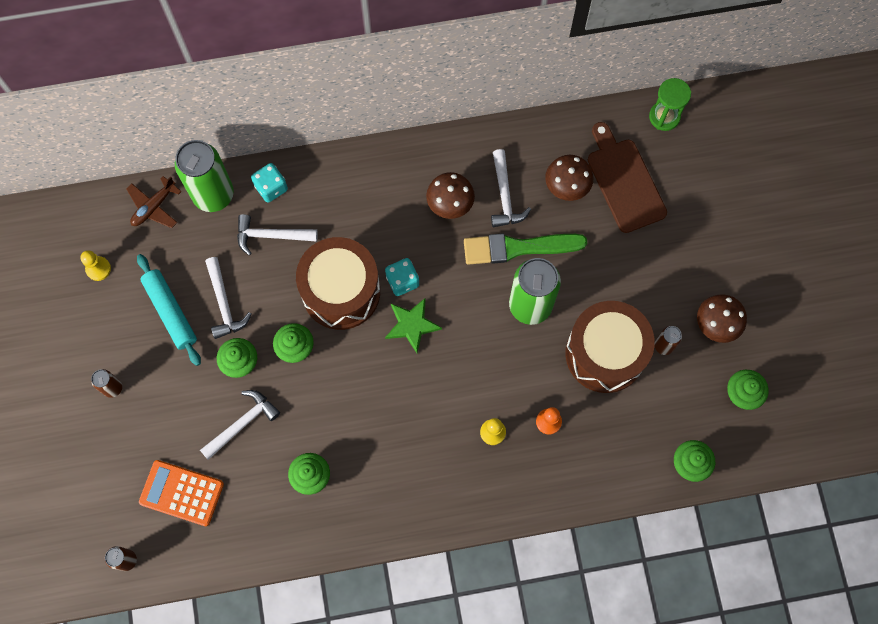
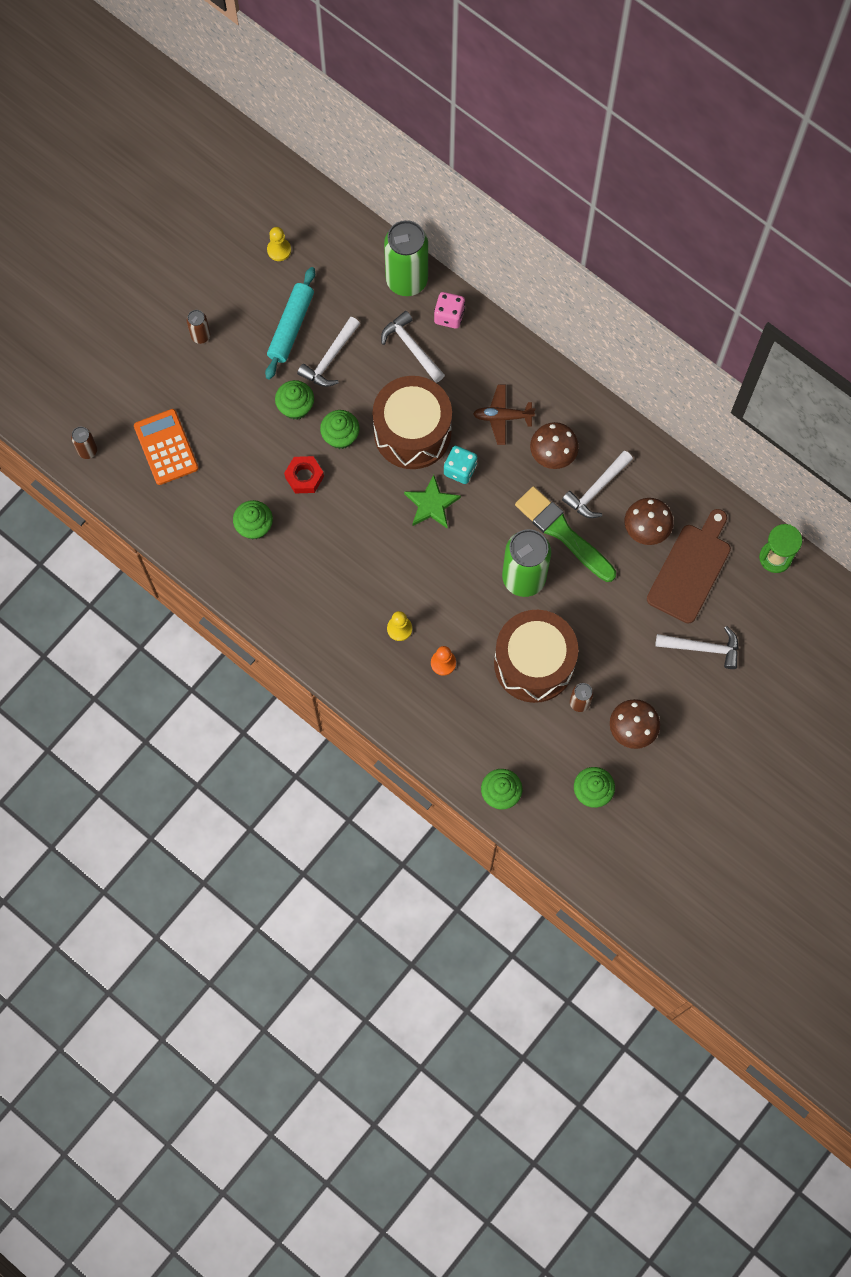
camera: 50 degrees right, 0 degrees up
brown plane [126,176,182,228] -> brown plane moved to [473,385,535,445]
white hammer [200,390,280,460] -> white hammer moved to [655,626,739,669]
turquoise dice [251,163,288,203] -> pink dice [434,292,465,329]
none -> red nut [284,456,324,493]

